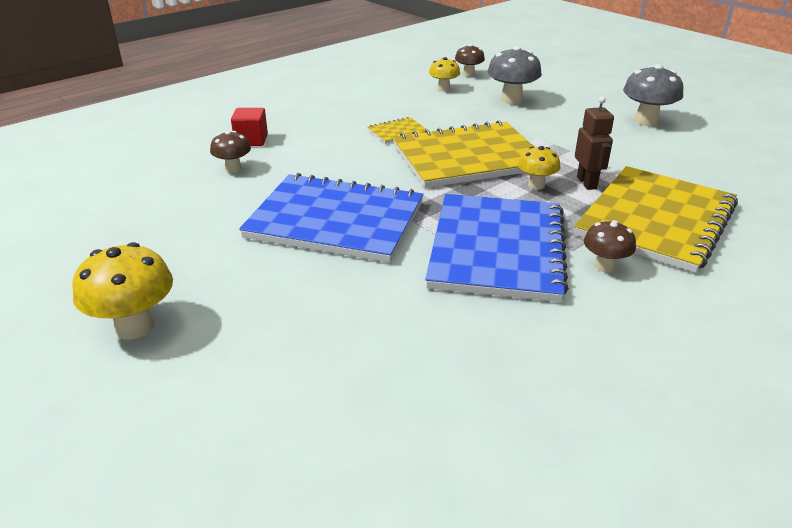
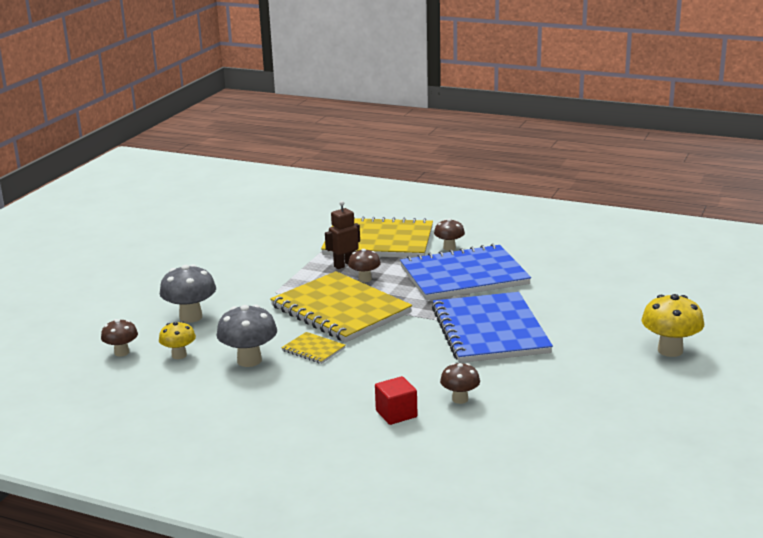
camera: 115 degrees left, 10 degrees down
yellow mushroom [518,146,560,190] -> brown mushroom [348,249,381,282]
grey mushroom [623,64,683,126] -> grey mushroom moved to [216,305,277,367]

